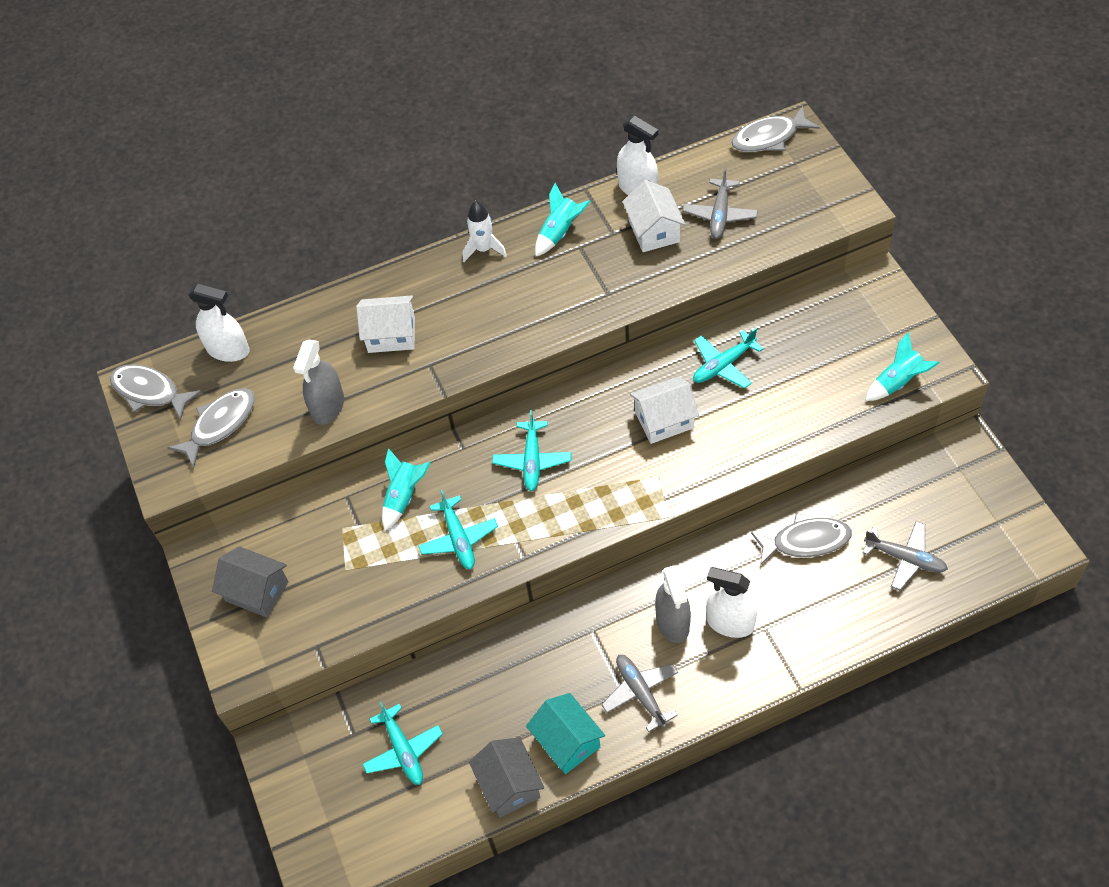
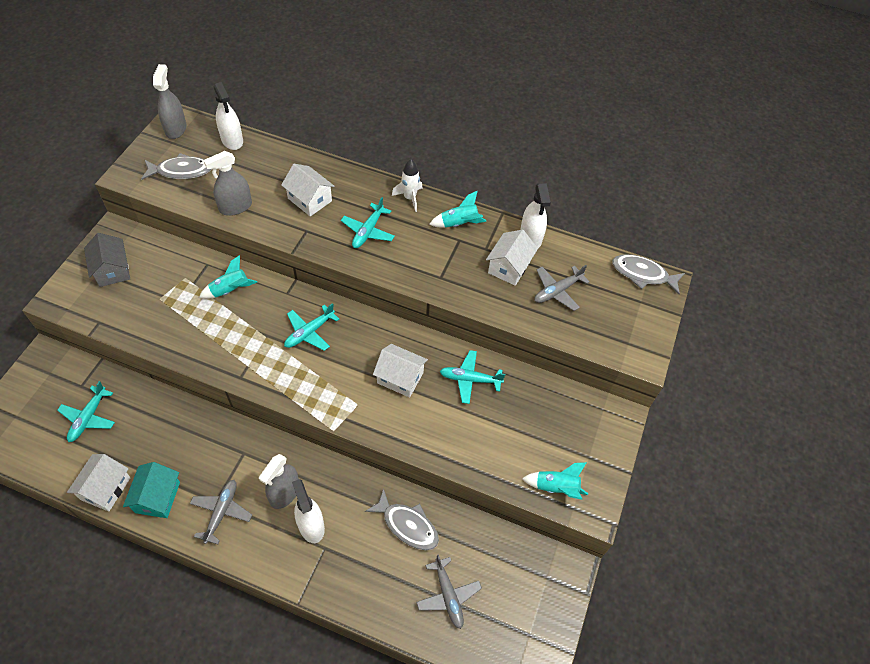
camera: 35 degrees right, 0 degrees up
grey fish [110,364,201,420] -> grey spray bottle [153,64,186,139]
turquoise plane [418,490,498,569] -> turquoise plane moved to [341,197,395,248]
grey house [469,737,544,818] -> white house [67,454,131,512]

